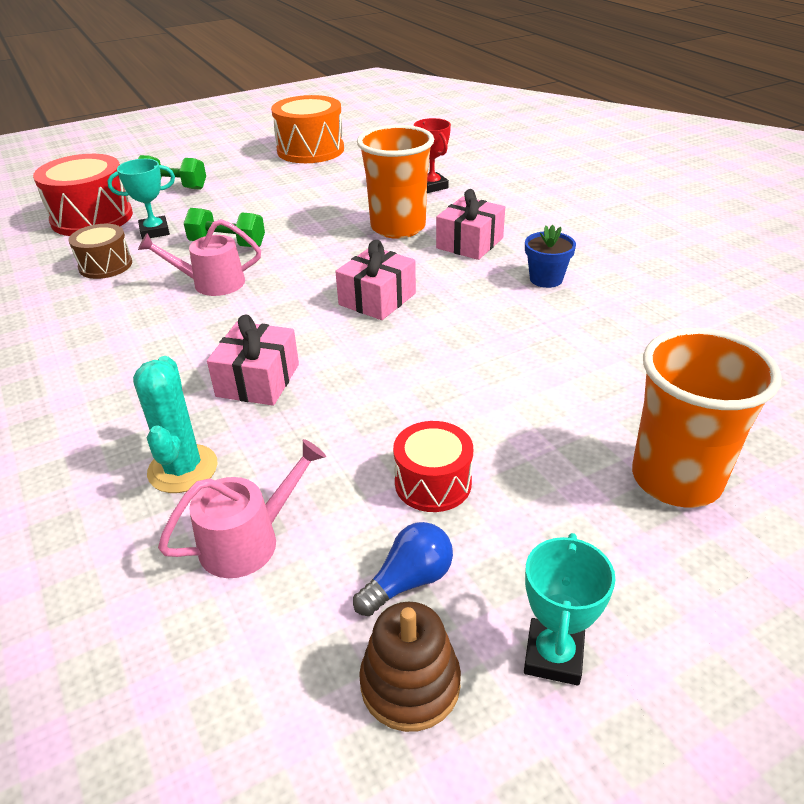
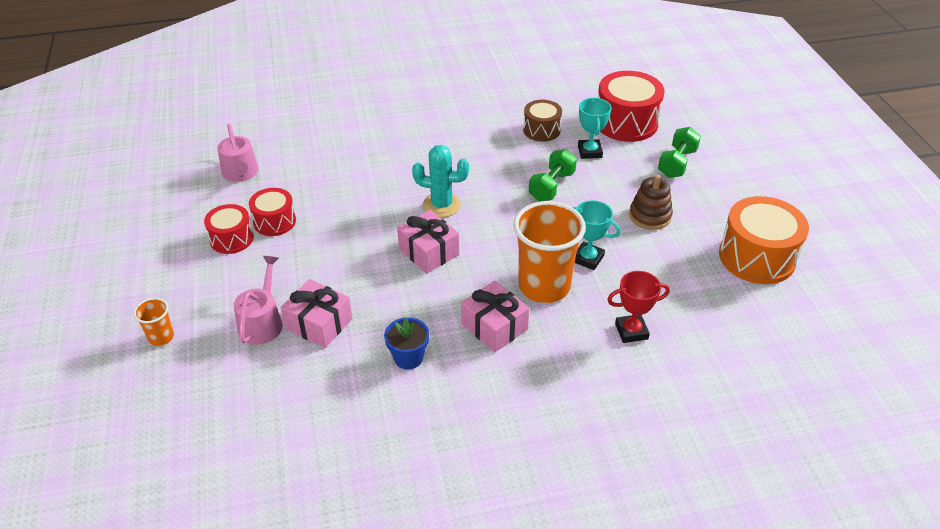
camera: 105 degrees right, 5 degrees up
turquoise cactus [133,356,218,493] -> turquoise cactus moved to [412,145,469,217]
pink watering can [138,219,261,296] -> pink watering can moved to [234,256,283,345]
pink gift [207,315,299,406] -> pink gift moved to [281,279,352,348]
blue light bulb [353,522,453,616] -> none
brown stacking toy [359,602,461,732] -> brown stacking toy moved to [629,175,673,230]
turquoise trophy [524,533,615,686] -> turquoise trophy moved to [572,200,620,270]
orange cup [632,328,782,508] -> orange cup [133,298,174,346], size x0.46
none -> red drum [249,188,296,236]

